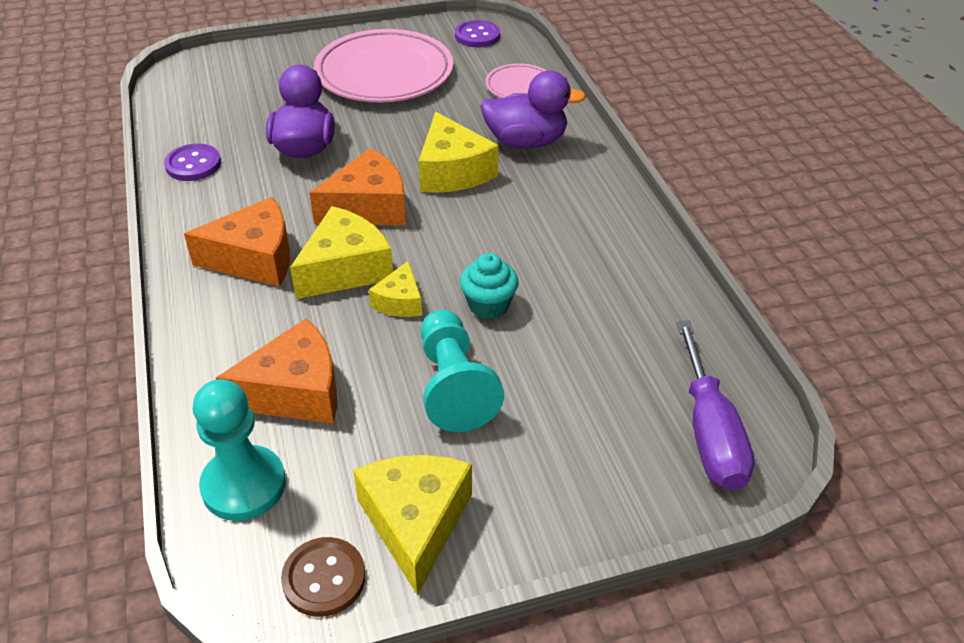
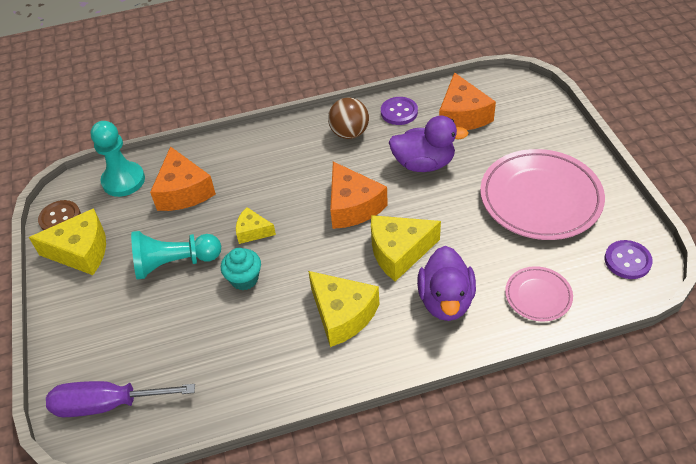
camera: 95 degrees right, 5 degrees up
orange cheese [184,197,290,287] -> orange cheese moved to [439,72,496,130]
yellow cheese [290,206,393,299] -> yellow cheese moved to [308,271,379,347]
none -> brown ball [328,97,369,139]

